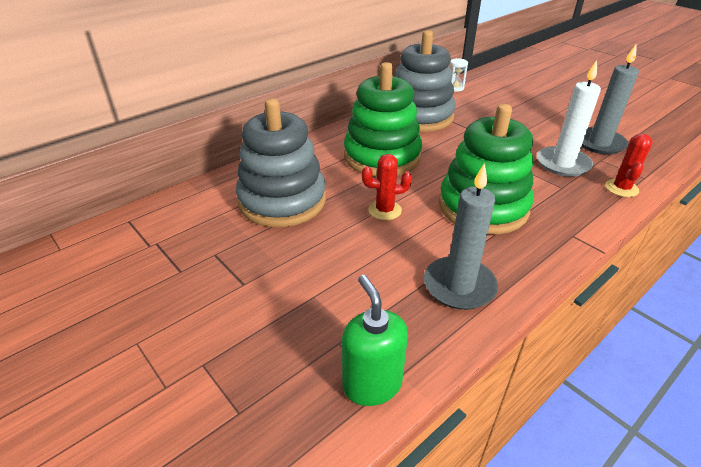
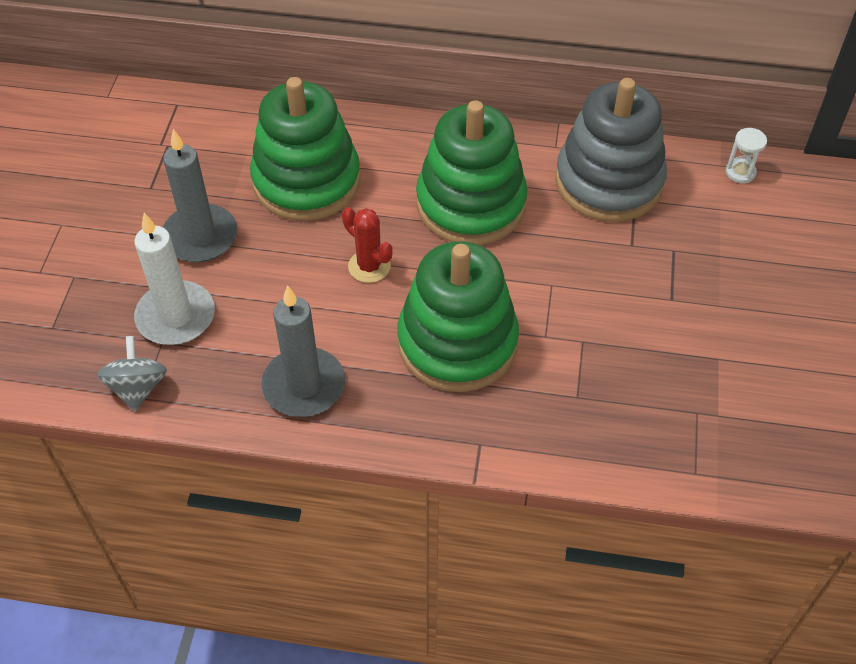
camera: 50 degrees right, 15 degrees up
grey stacking toy [236,98,326,227] -> green stacking toy [250,77,361,221]
green soap dispenser [342,275,408,406] -> grey spinning top [97,336,167,412]
white candle [537,60,601,177] -> white candle moved to [134,213,215,345]
grey candle [581,45,639,155] -> grey candle moved to [163,129,238,262]
red cactus [605,134,653,197] -> none

